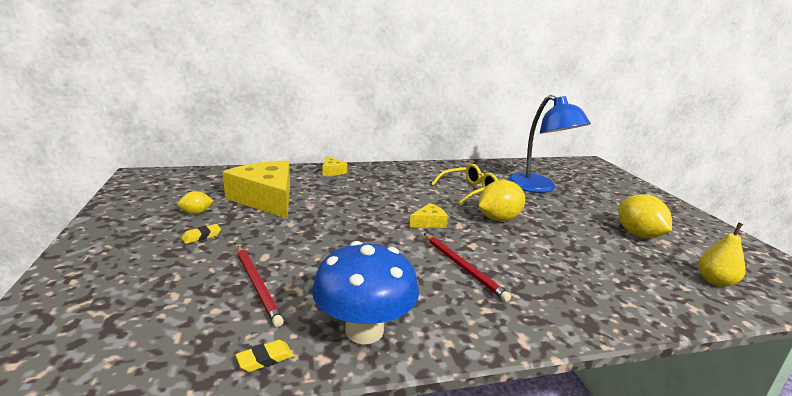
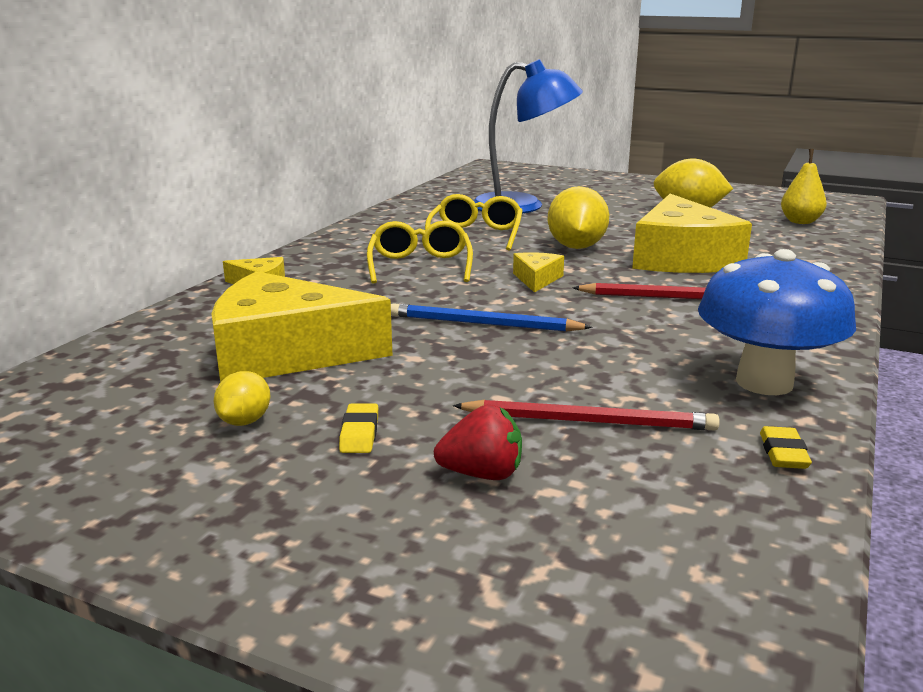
camera: 50 degrees left, 0 degrees up
none -> yellow glasses [367,221,473,283]
none -> blue pencil [391,303,593,331]
none -> red strawberry [434,405,522,480]
none -> yellow cheese [632,194,752,273]

